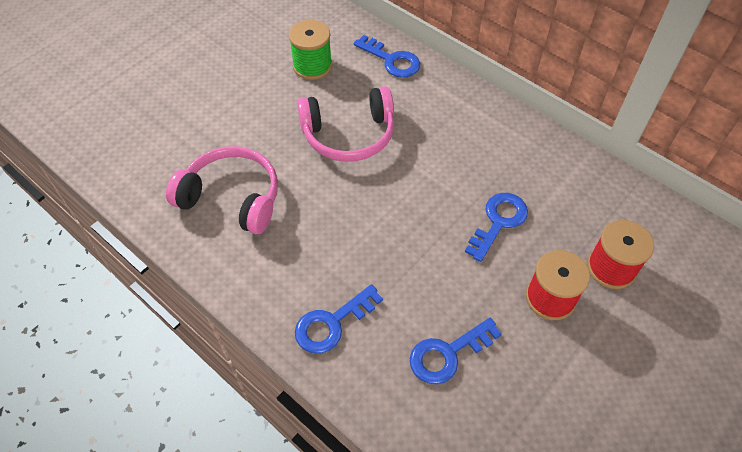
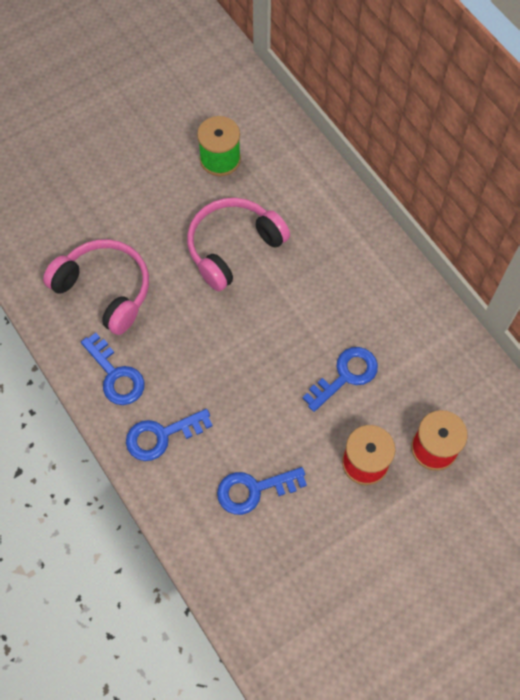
camera: 15 degrees right, 10 degrees up
pink headphones [297,86,394,162] -> pink headphones turned 135 degrees clockwise [187,198,290,291]
blue key [354,35,420,78] -> blue key moved to [81,333,145,405]

